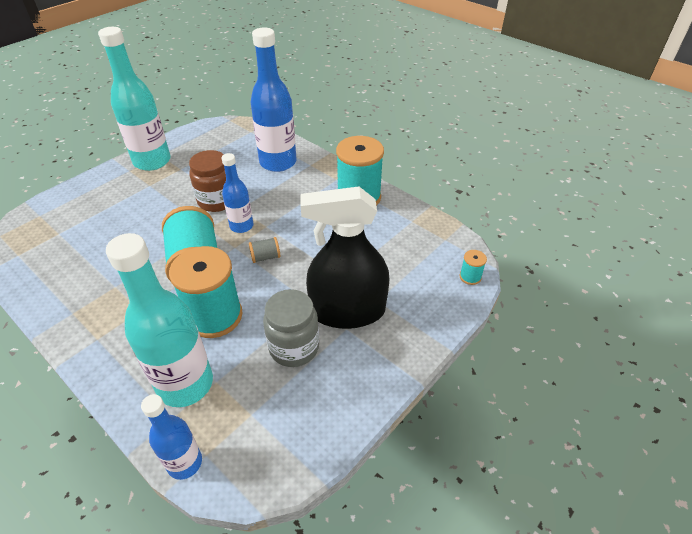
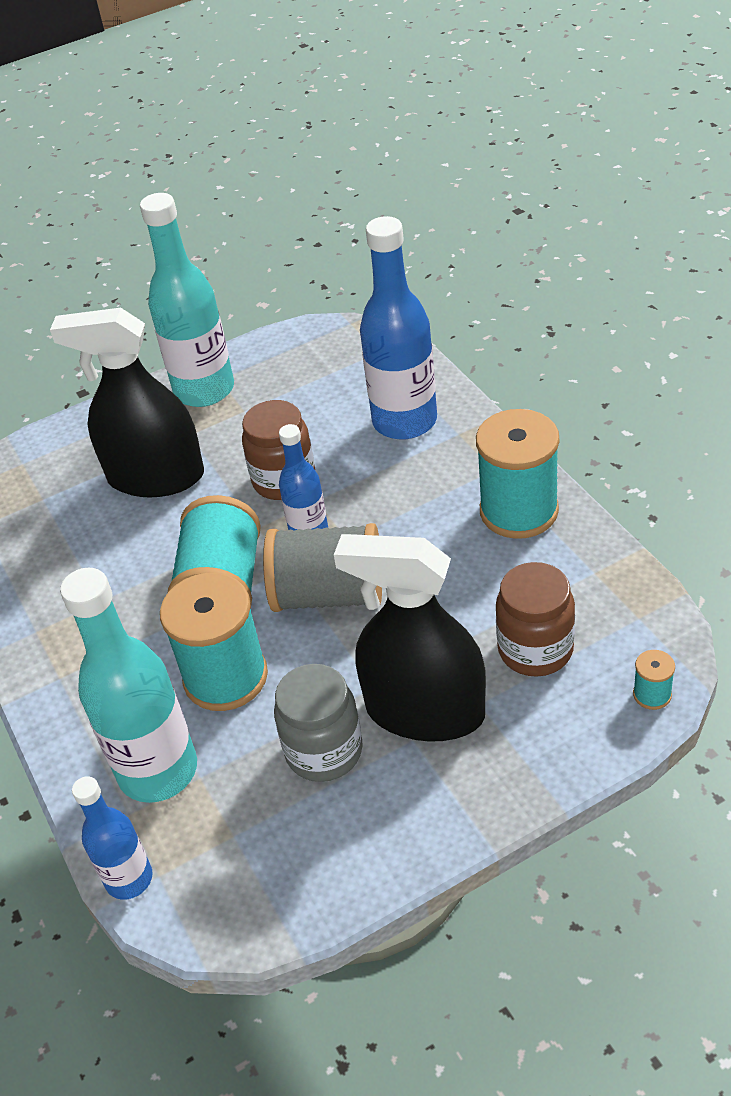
camera: 25 degrees right, 0 degrees up
grey spool [249,237,280,263] -> grey spool [263,523,382,612], size x2.38
none -> black spray bottle [50,308,204,497]
none -> brown jar [496,562,575,677]

